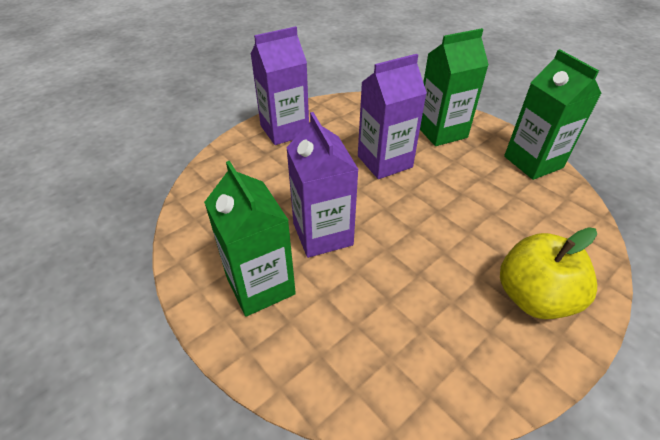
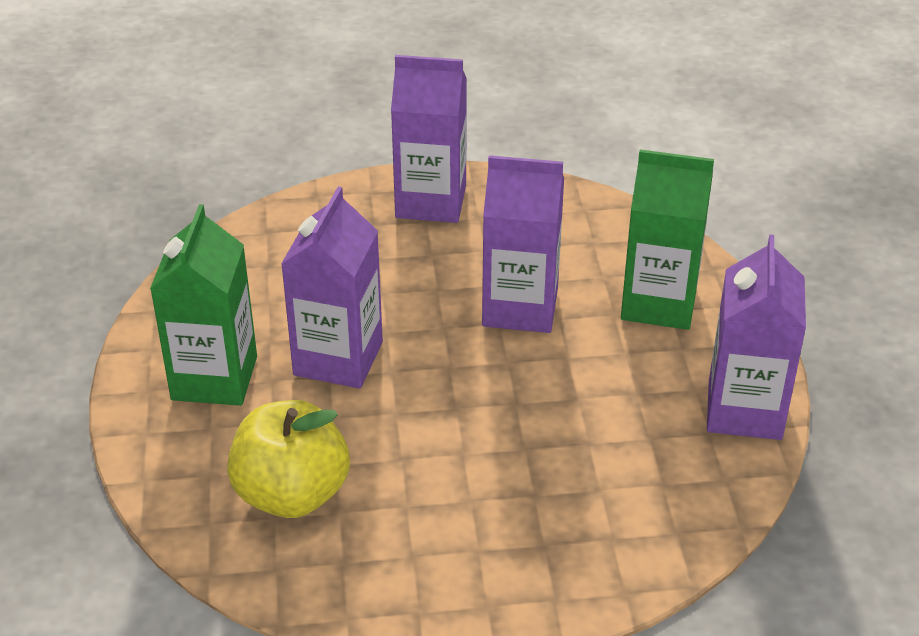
camera: 35 degrees right, 5 degrees down
yellow apple [500,227,597,319] -> yellow apple moved to [227,400,350,518]
green carton [504,49,602,180] -> purple carton [707,234,806,440]

